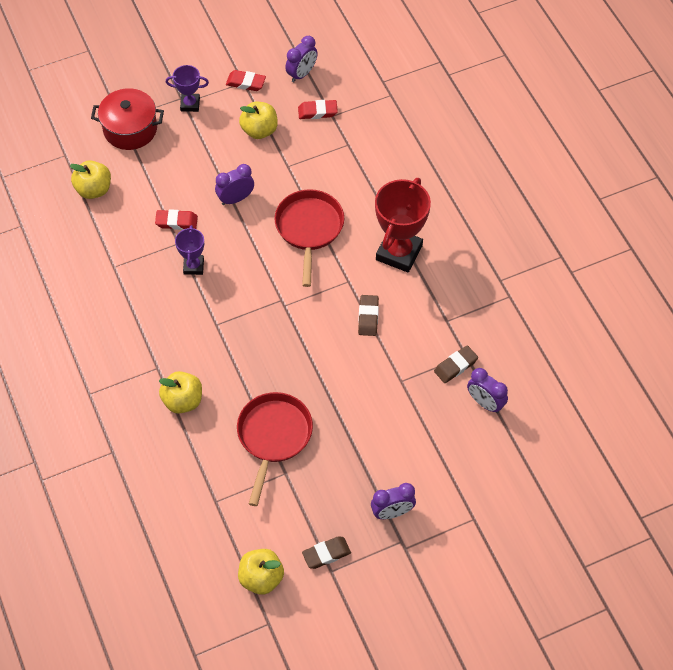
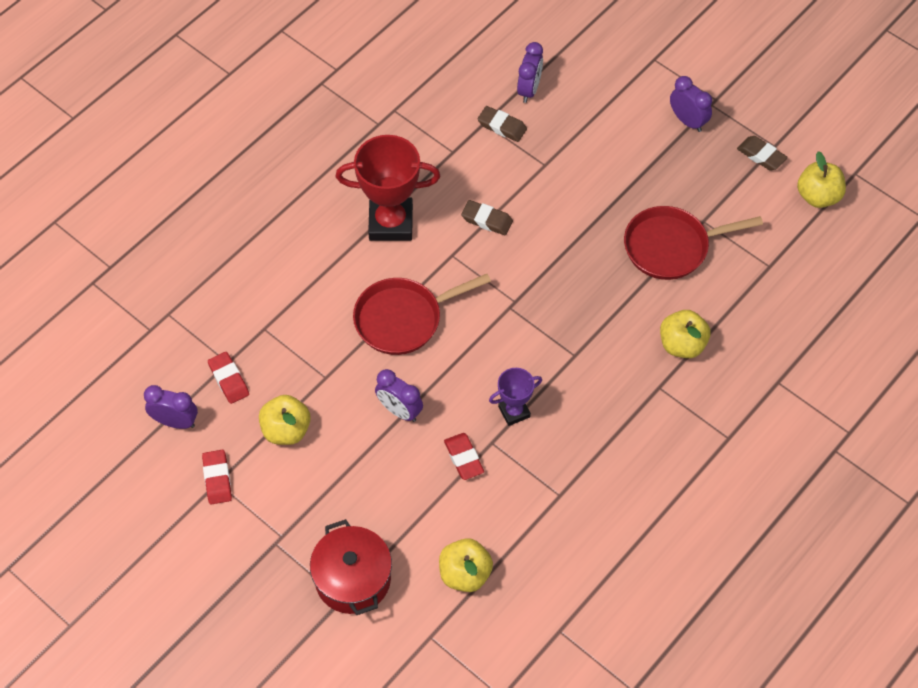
camera: 115 degrees left, 0 degrees up
purple trophy [166,65,209,112] -> none
brown eraser [358,295,379,336] -> brown eraser turned 45 degrees clockwise [461,200,513,235]

